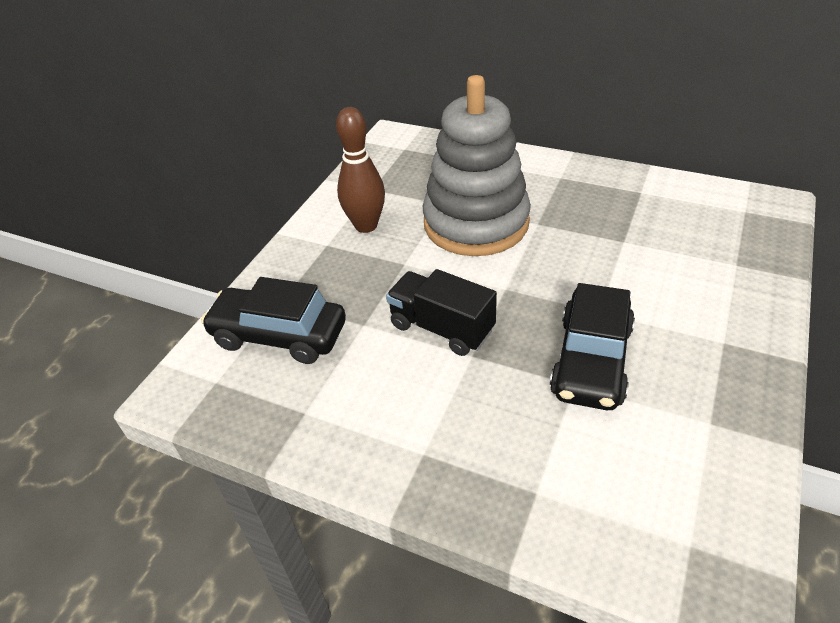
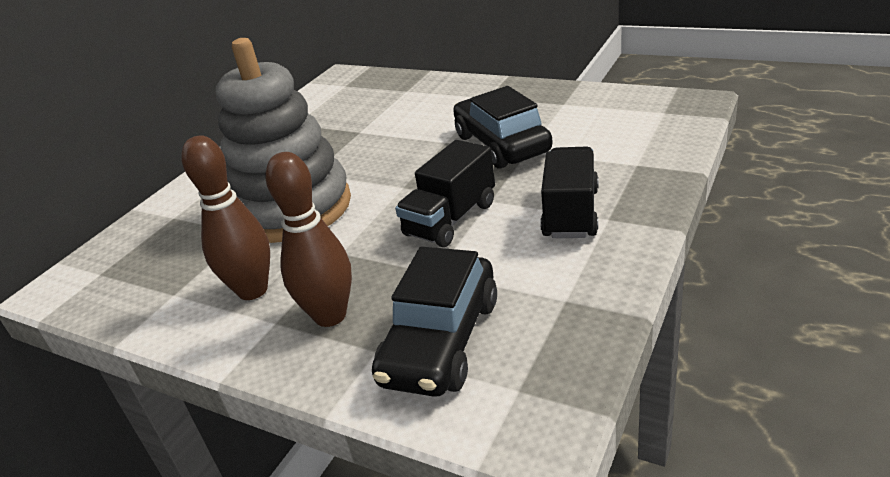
camera: 85 degrees left, 10 degrees down
black car [550,283,635,410] -> black car turned 135 degrees counterclockwise [453,86,553,169]
none -> brown bowling pin [265,152,352,327]
none -> black truck [540,146,599,238]

